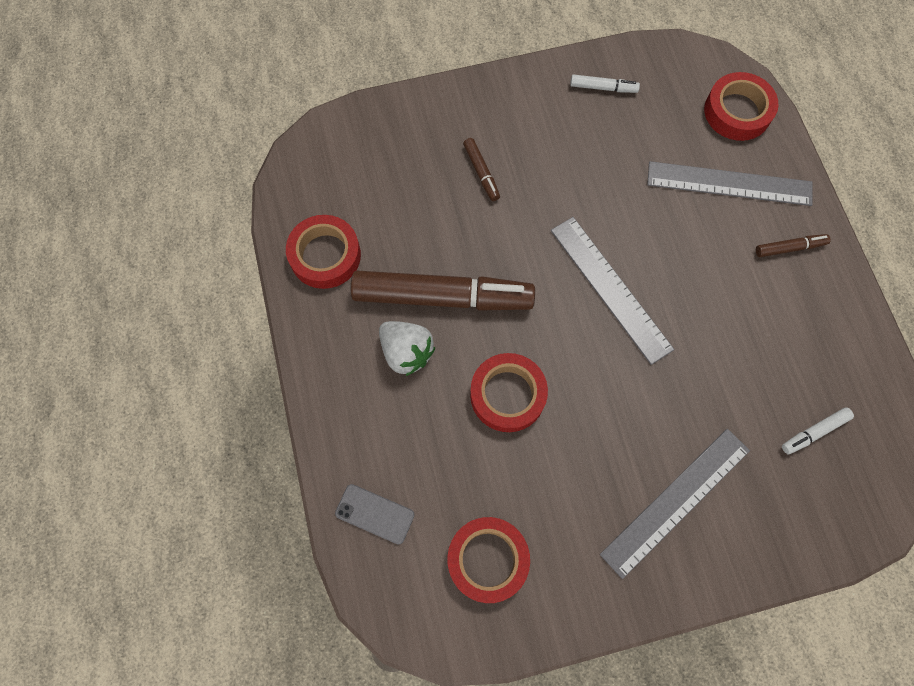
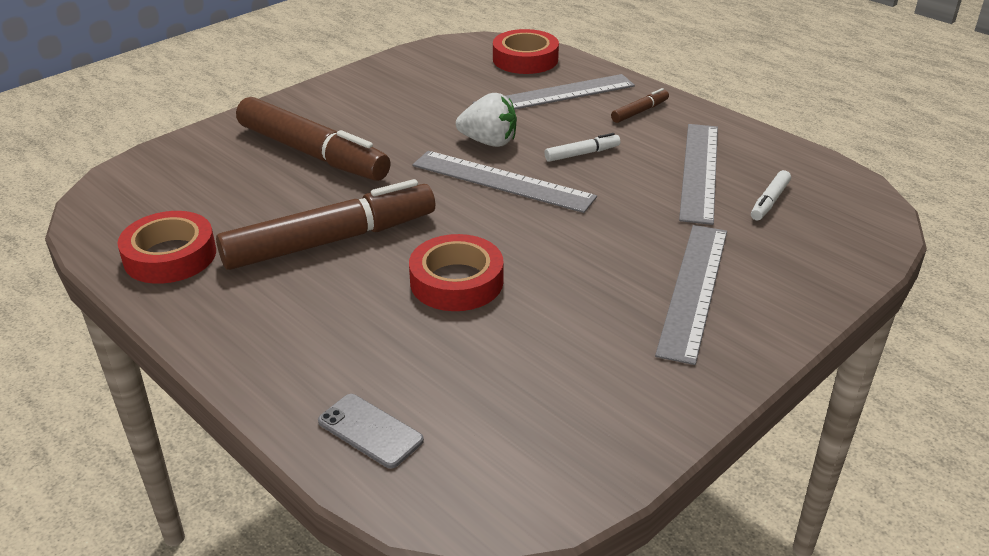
camera: 30 degrees left, 35 degrees down
grey phone [335,484,415,545] -> grey phone turned 45 degrees clockwise [318,394,424,469]
white strawberry [379,321,435,376] -> white strawberry moved to [456,93,517,147]
red tape [447,517,530,603] -> none
brown marker [463,138,500,201] -> brown marker [236,97,391,181], size x2.40
white marker [570,75,640,93] -> white marker moved to [545,133,620,162]
none -> grey ruler [679,124,718,225]

